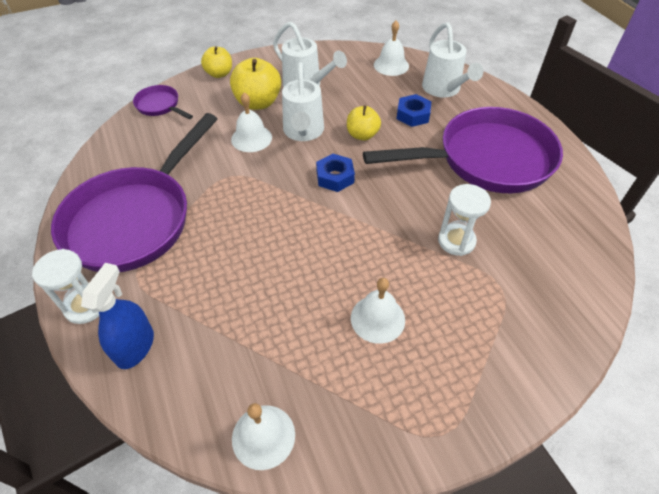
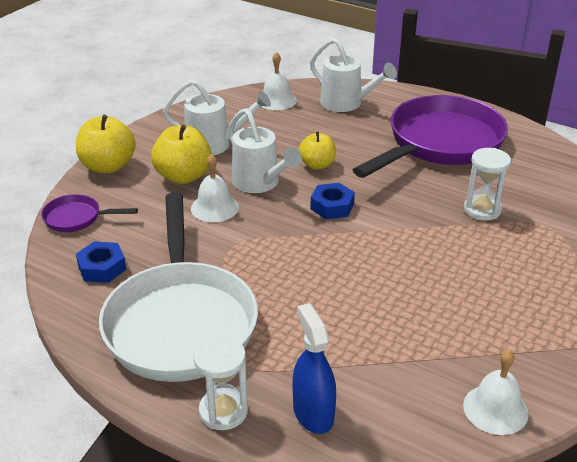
camera: 35 degrees left, 15 degrees down
purple pan [51,113,217,272] -> white pan [99,192,258,382]
yellow apple [201,46,232,78] -> yellow apple [76,115,136,173], size x1.55
white bell [351,278,405,344] -> none
blue nut [397,94,432,127] -> blue nut moved to [76,241,126,283]

